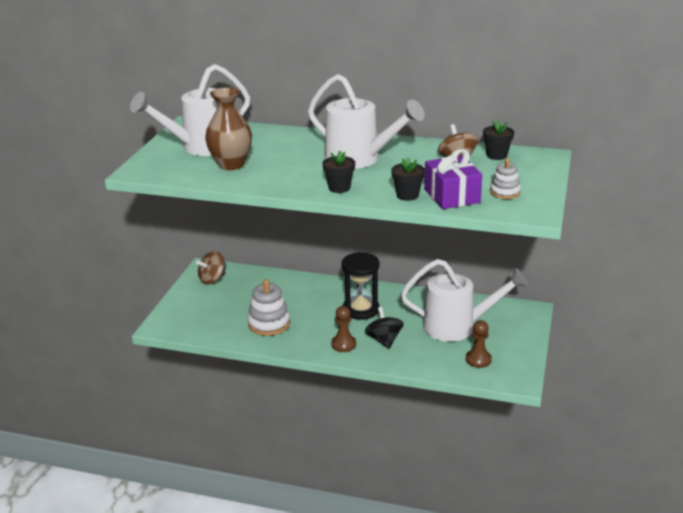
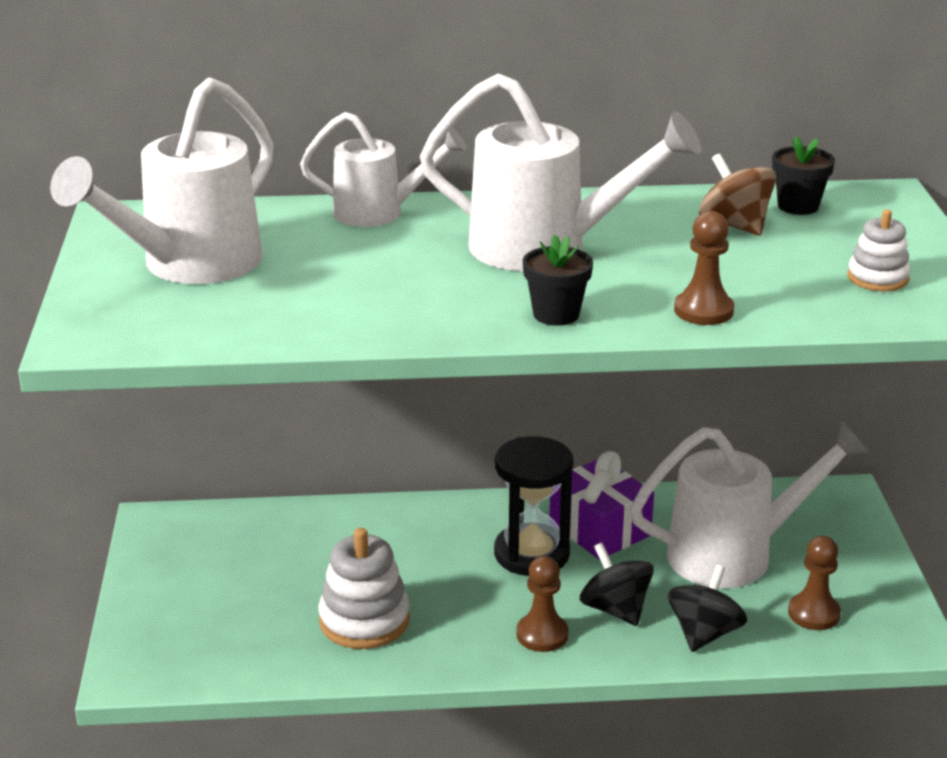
camera: 20 degrees left, 0 degrees up
brown spinning top [196,251,226,285] -> none
brown vase [205,87,252,170] -> none
black flower pot [391,158,425,201] -> brown pawn [674,211,734,325]
purple gift [424,149,482,209] -> purple gift moved to [550,451,654,560]
none -> white watering can [300,112,467,227]
none -> black spinning top [667,565,747,652]

